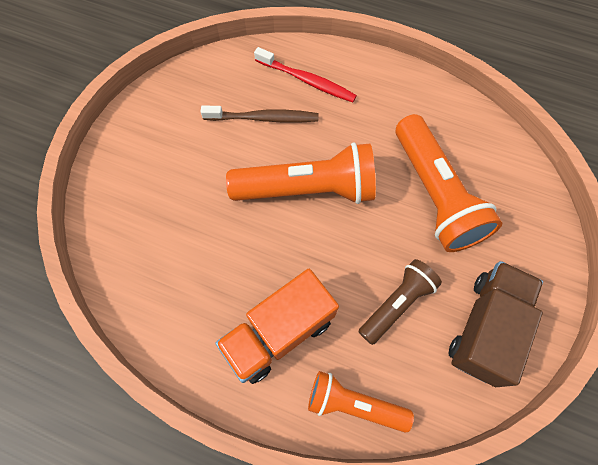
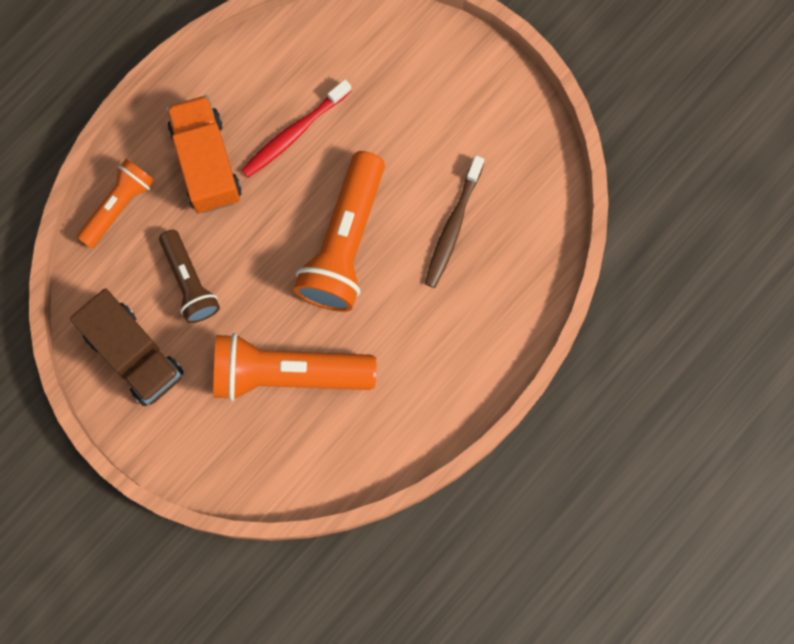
camera: 110 degrees right, 10 degrees up
red toothbrush [254,47,357,102] -> red toothbrush moved to [241,79,352,178]

